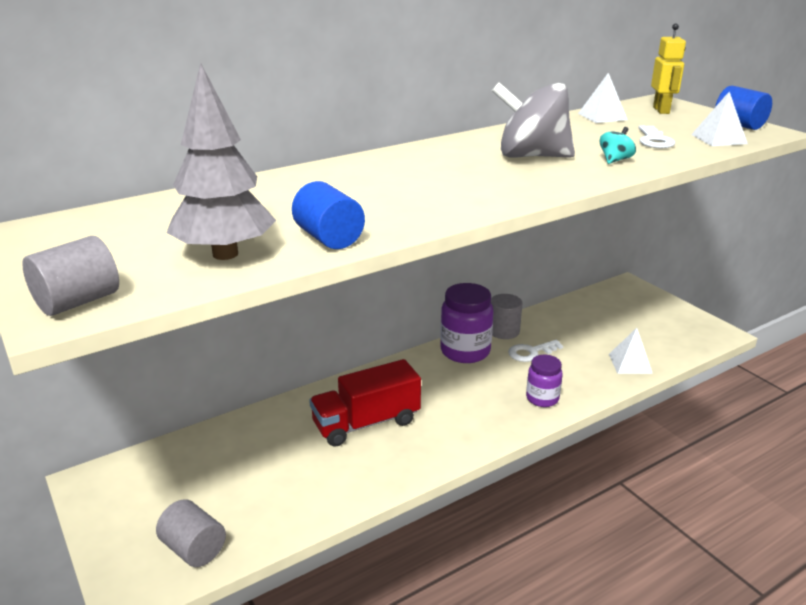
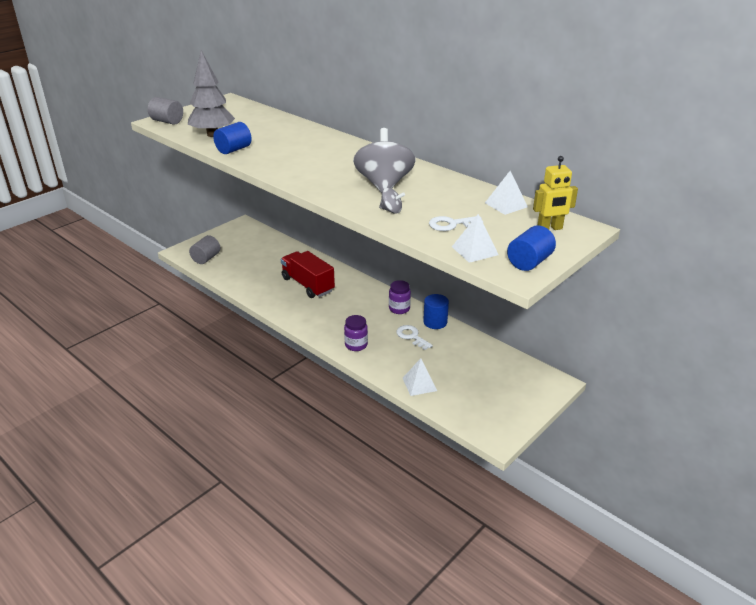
camera: 75 degrees right, 5 degrees up
purple jar [440,283,493,363] -> purple jar [389,280,411,314], size x0.60
grey cylinder [491,294,522,339] -> blue cylinder [423,294,449,329]
turquoise spinning top [600,127,636,164] -> grey spinning top [379,188,405,214]

